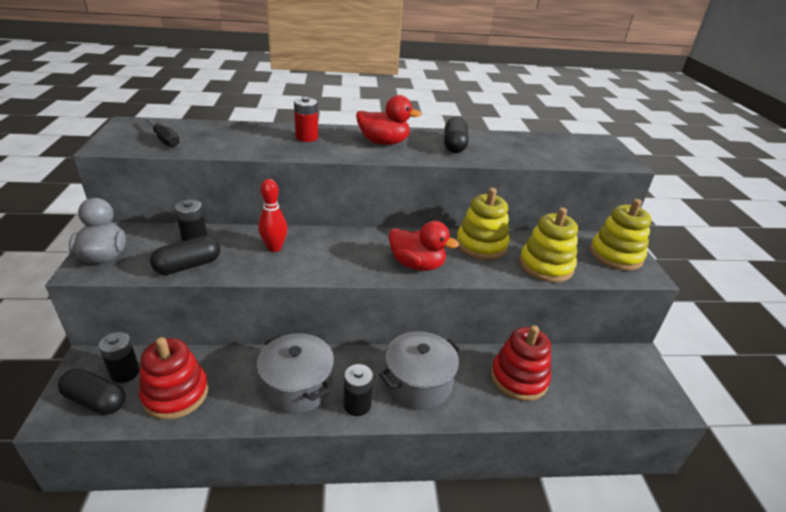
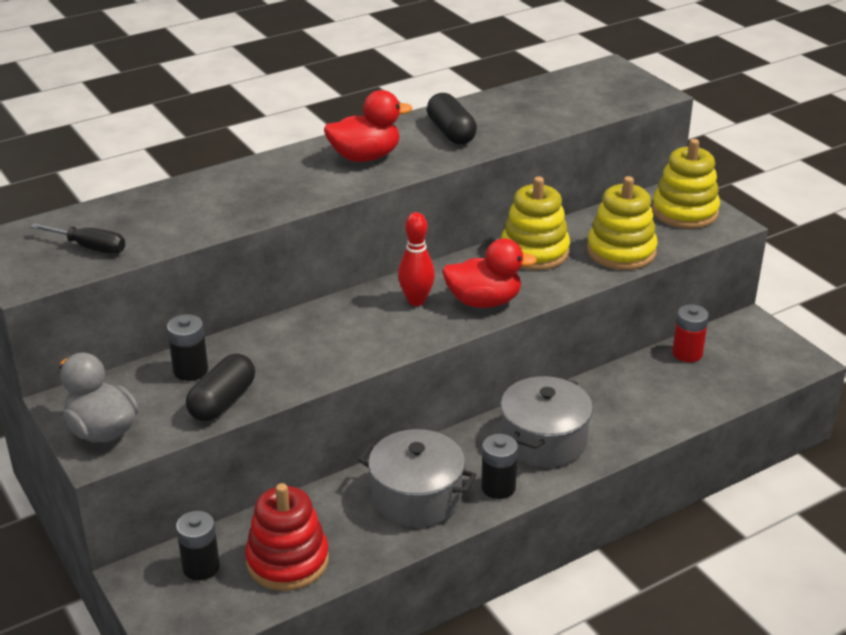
camera: 25 degrees left, 0 degrees up
black capsule [58,368,125,415] -> none
red bowling pin [259,179,287,252] -> red bowling pin moved to [398,212,435,306]
red battery [294,97,318,142] -> red battery moved to [672,304,709,362]
red stacking toy [491,325,551,401] -> none

